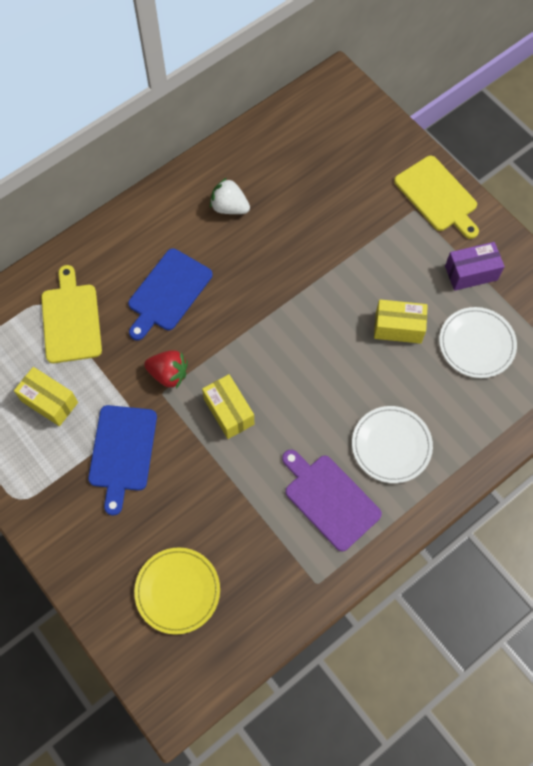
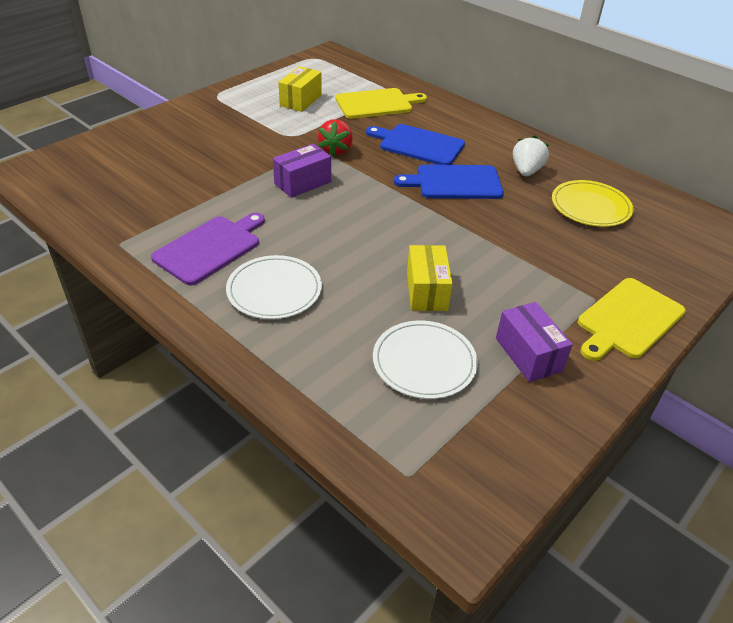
camera: 80 degrees right, 25 degrees down
blue cutting board [88,405,157,516] -> blue cutting board moved to [394,164,504,199]
yellow plate [134,547,220,635] -> yellow plate moved to [552,180,634,227]
yellow box [202,374,254,439] -> purple box [273,144,331,198]

